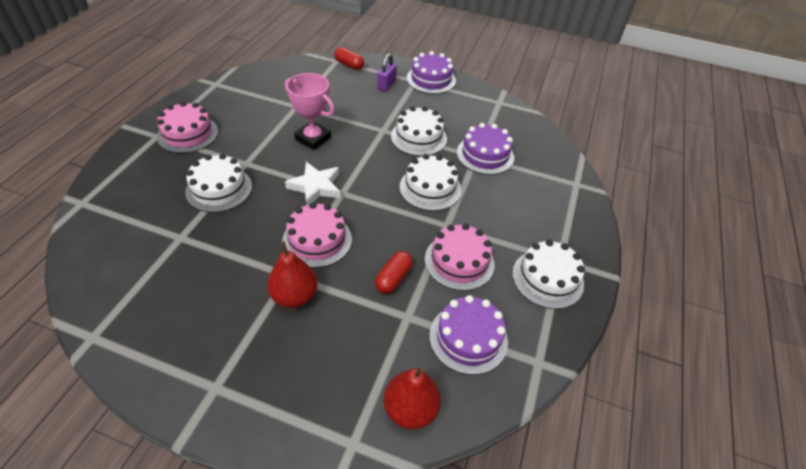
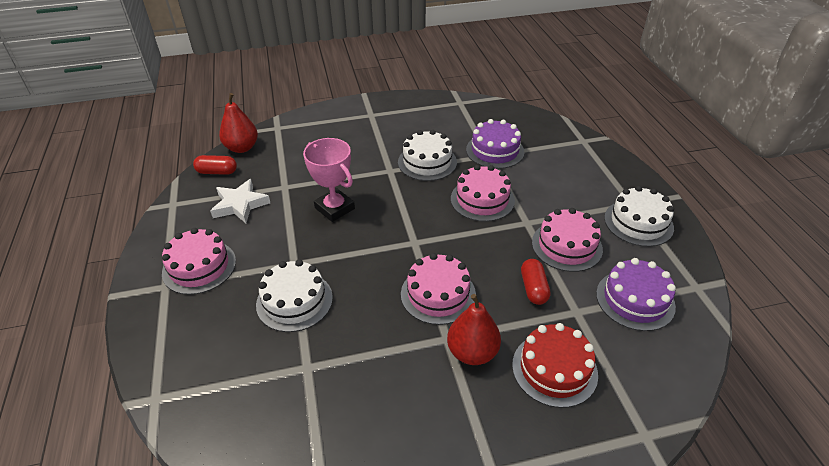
camera: 30 degrees left, 5 degrees down
pink trophy [285,73,335,150] -> pink trophy turned 45 degrees clockwise [303,138,355,222]
white star [285,162,341,205] -> white star moved to [210,179,270,223]
red capsule [334,47,364,70] -> red capsule moved to [193,155,237,175]
purple padlock [377,53,397,91] -> none
red pear [384,366,441,429] -> red pear moved to [219,93,258,153]
white cake [400,154,461,211] -> pink cake [451,165,515,222]
purple cake [407,51,456,94] -> none
none -> red cake [512,323,598,408]

